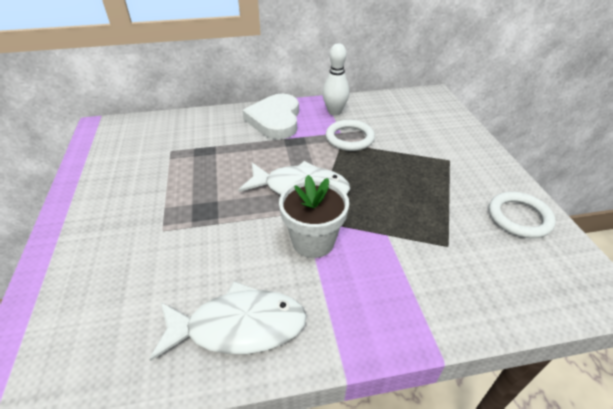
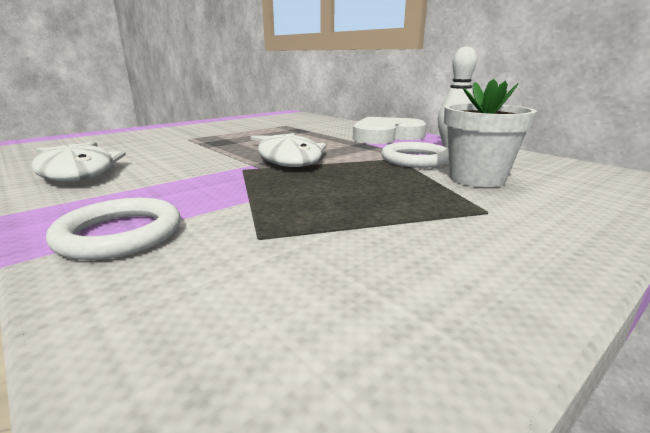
camera: 60 degrees right, 20 degrees down
white flower pot [279,175,349,258] -> white flower pot moved to [444,79,537,187]
white ring [489,192,556,238] -> white ring moved to [46,198,180,260]

